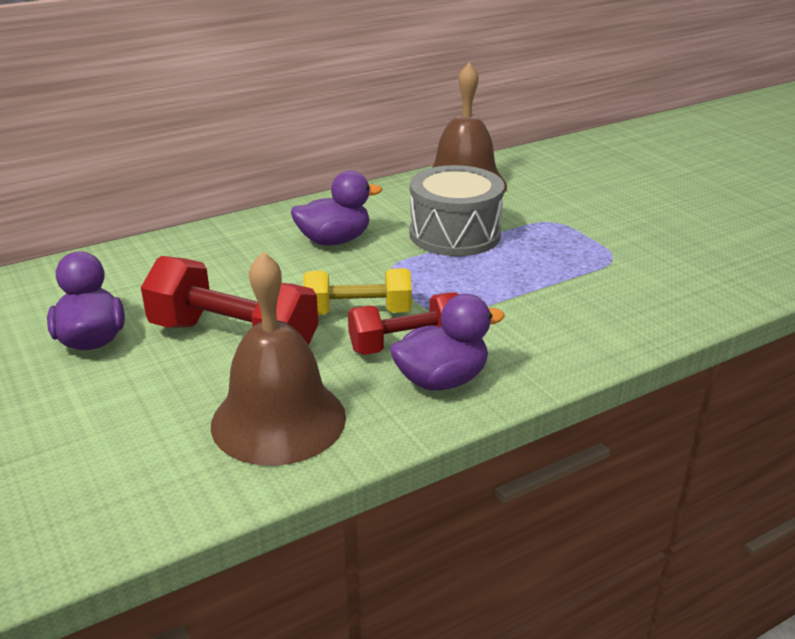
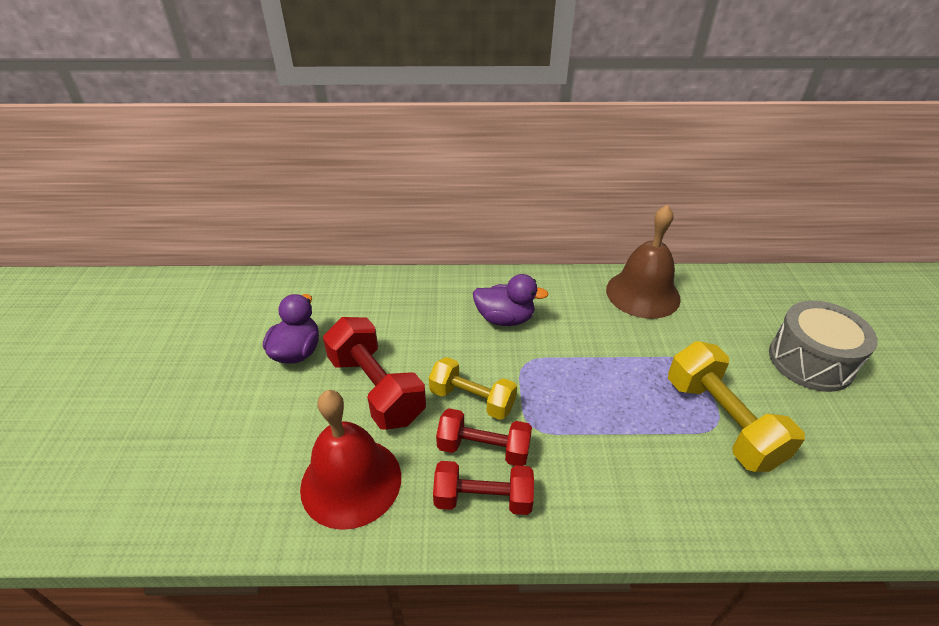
camera: 30 degrees right, 10 degrees up
brown bell [211,252,346,466] -> red bell [300,390,401,530]
purple duck [390,294,505,390] -> red dumbbell [433,461,534,515]
grey drum [409,165,504,256] -> grey drum moved to [769,301,878,392]
none -> yellow dumbbell [668,341,805,472]

